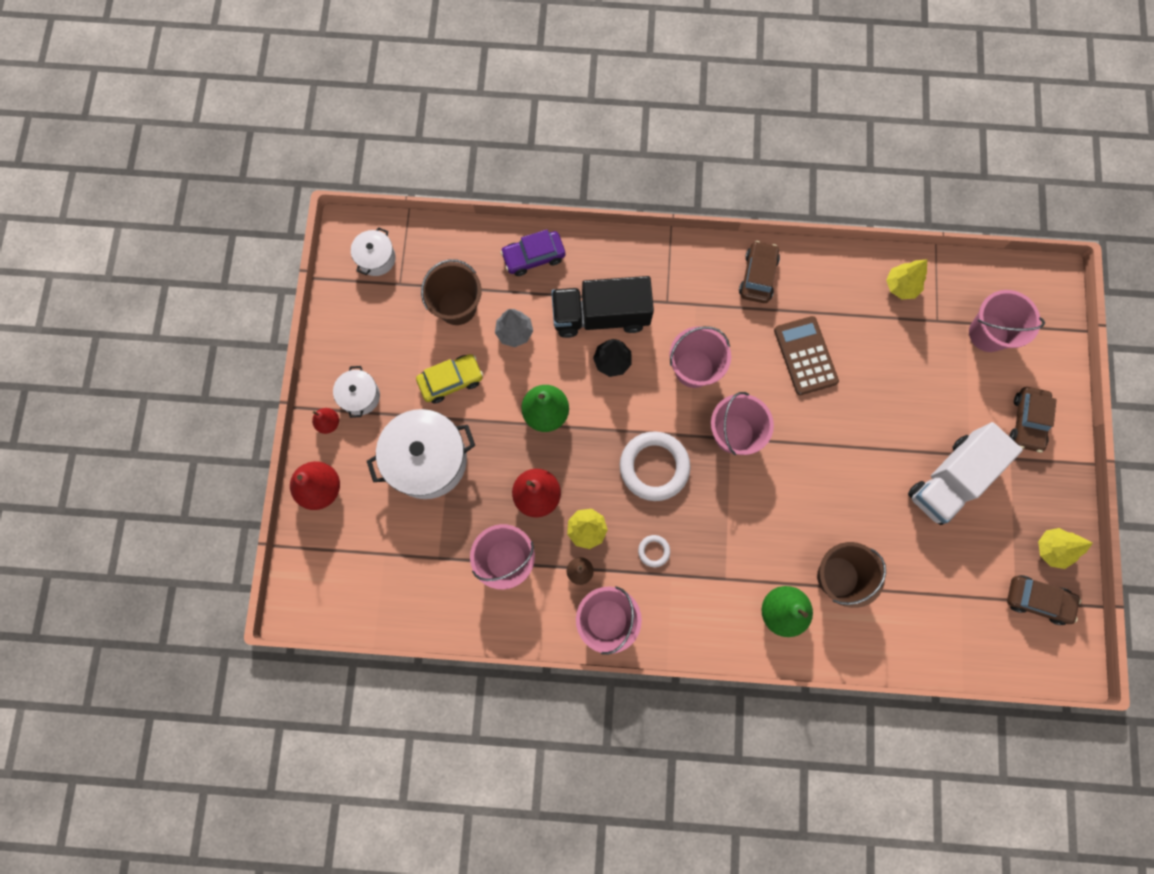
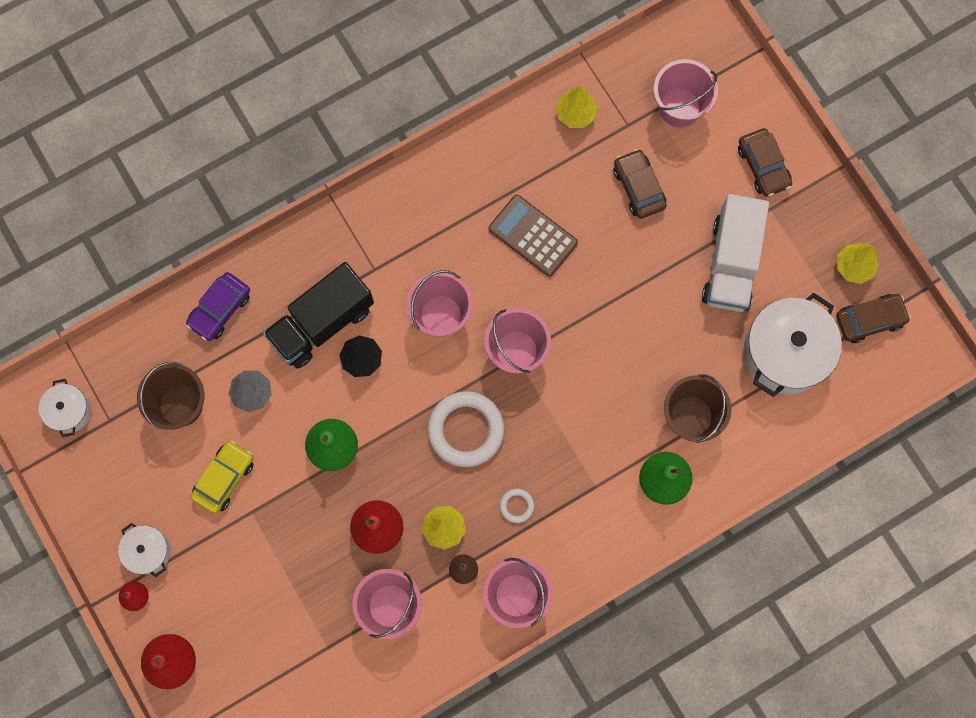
camera: 35 degrees left, 0 degrees up
white pot [367,409,475,499] -> white pot moved to [743,293,842,397]
brown car [739,241,780,303] -> brown car moved to [613,149,667,219]

